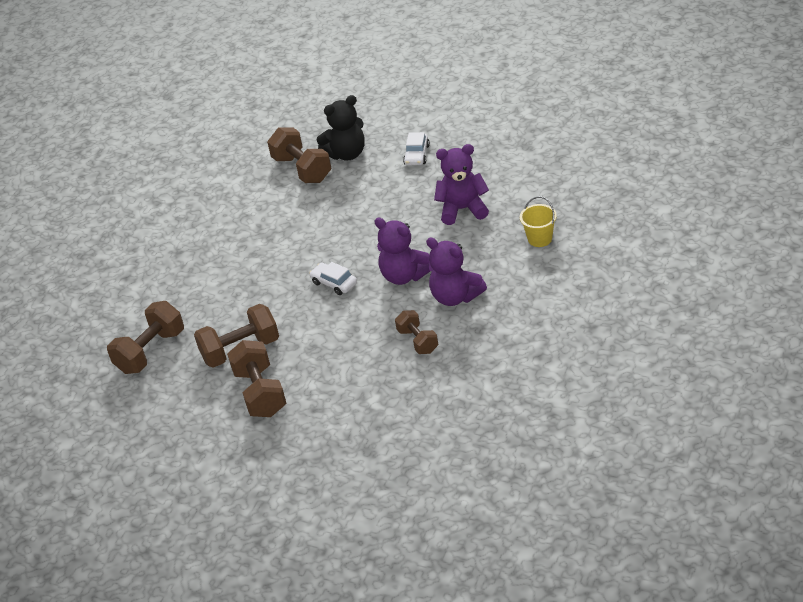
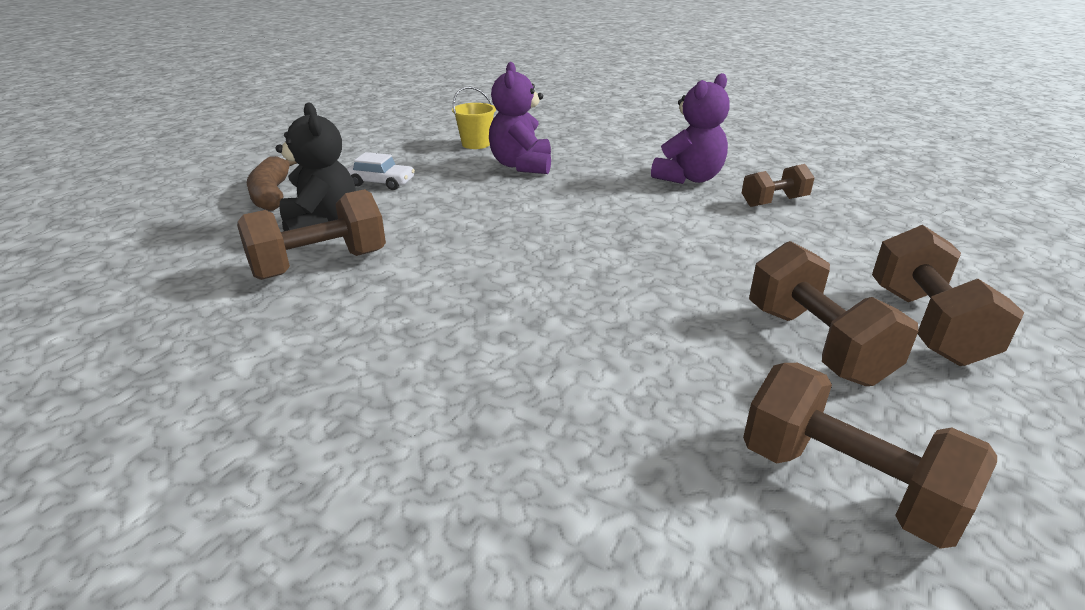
camera: 90 degrees left, 10 degrees down
brown dumbbell [227,340,286,417] -> brown dumbbell turned 75 degrees counterclockwise [872,225,1024,366]
white car [309,262,357,295] -> none
purple teddy bear [374,218,430,285] -> none
yellow bucket [520,196,557,247] -> yellow bucket moved to [452,87,496,149]
none -> brown banana [247,156,297,211]

